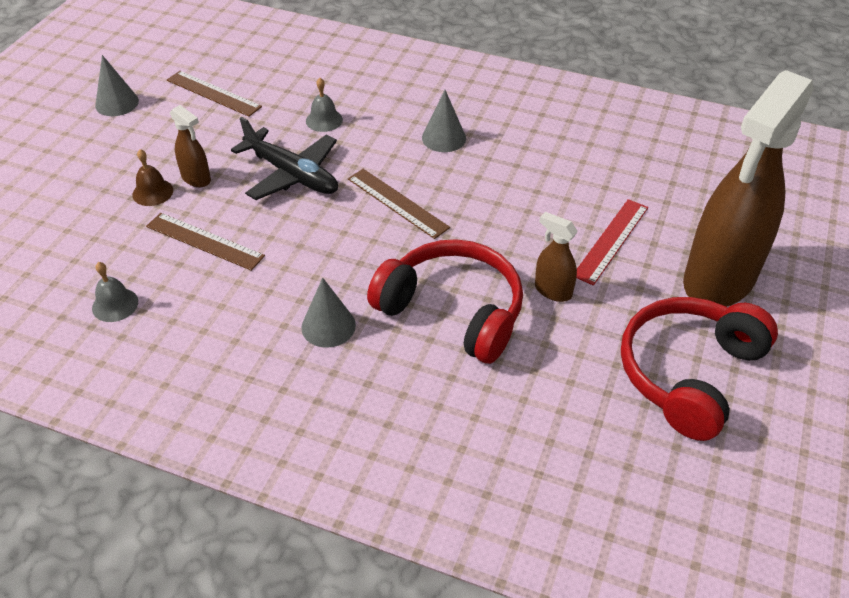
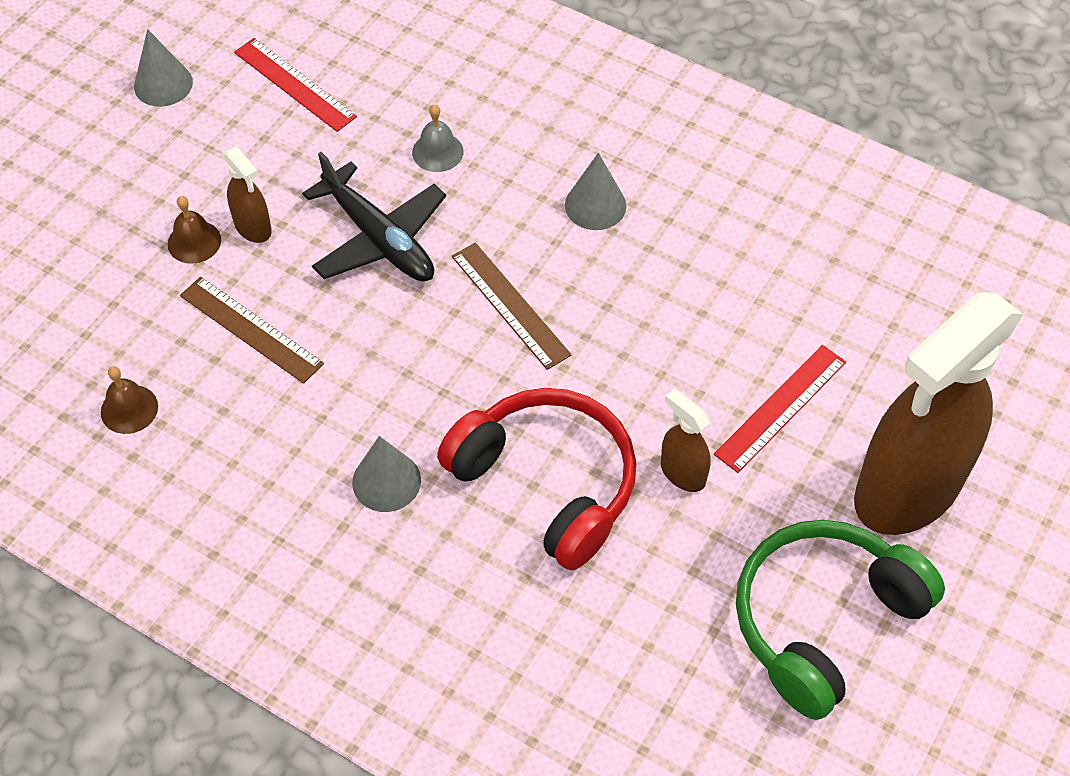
camera: 10 degrees right, 10 degrees up
grey bell [92,262,138,322] -> brown bell [101,366,158,434]
brown ruler [167,71,262,117] -> red ruler [234,38,357,132]
red headphones [621,297,778,441] -> green headphones [736,520,945,720]

